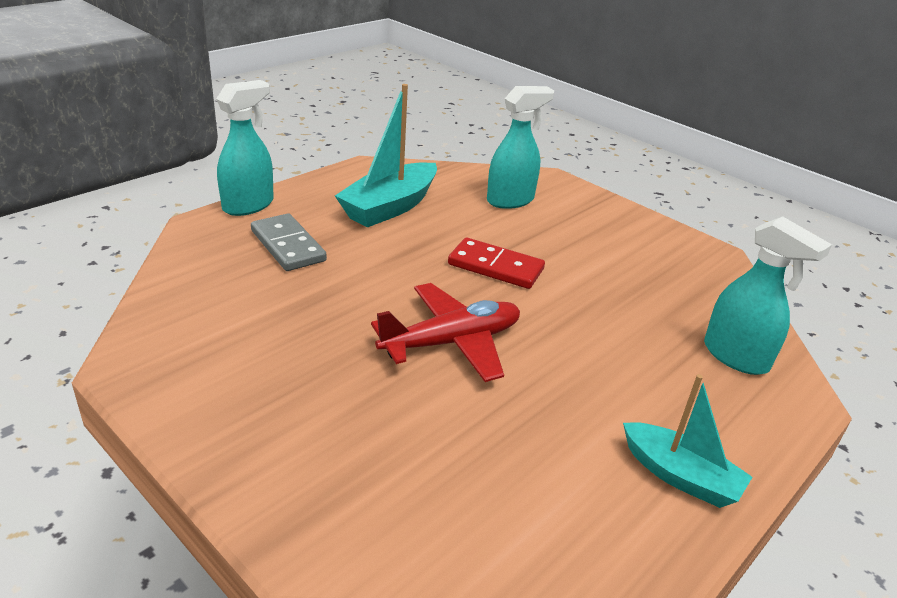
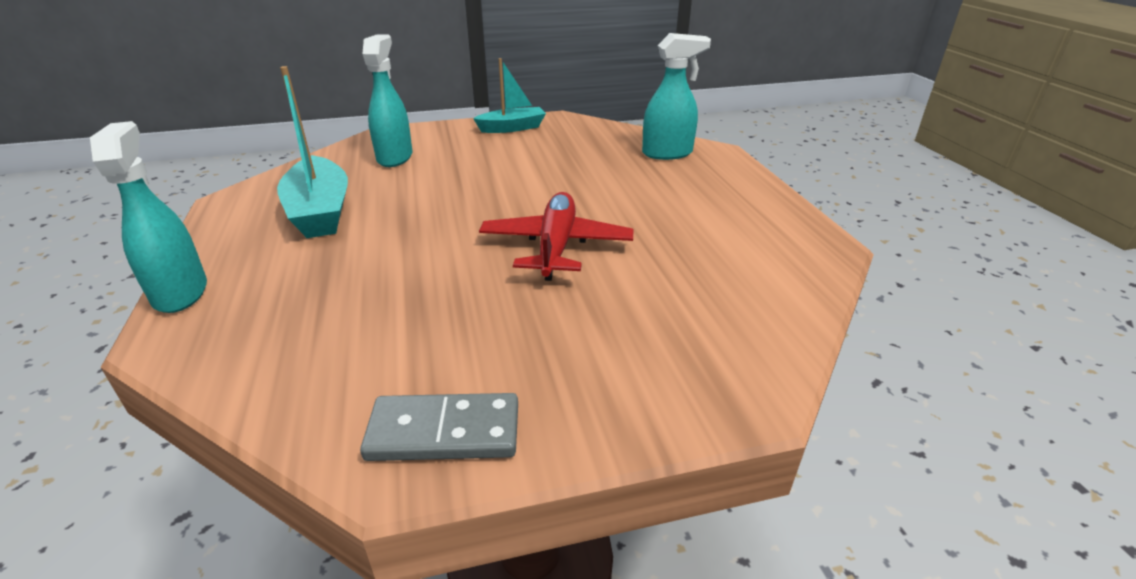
camera: 55 degrees left, 0 degrees up
grey domino [251,213,327,271] -> grey domino moved to [360,393,518,461]
red domino [448,237,545,289] -> none
turquoise boat [623,374,752,508] -> turquoise boat moved to [473,58,546,133]

